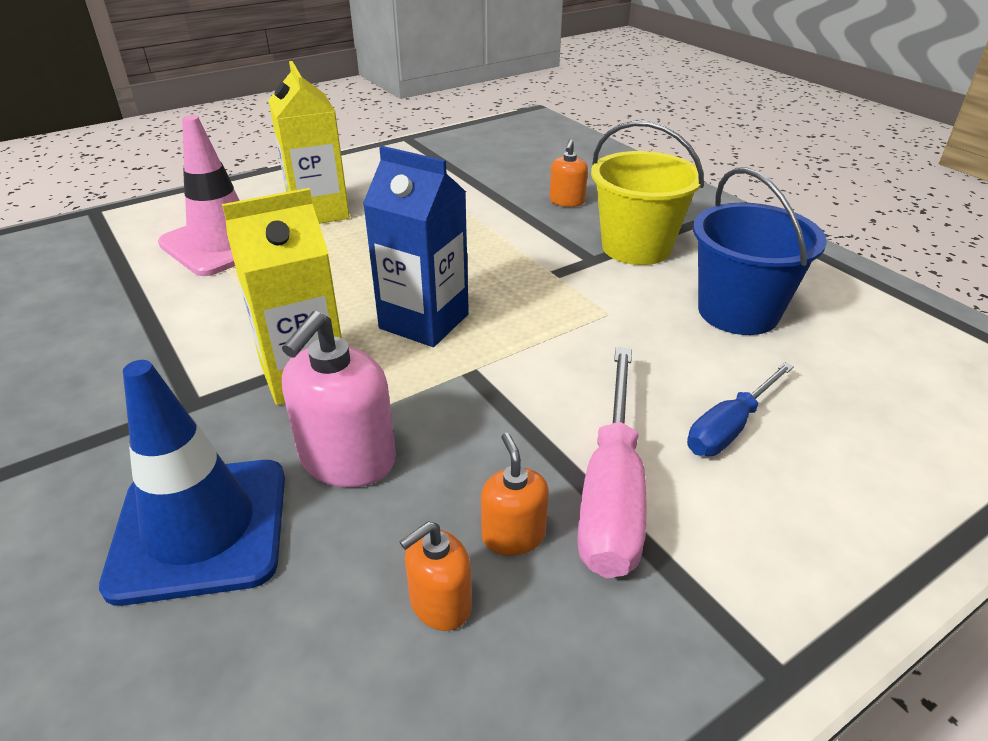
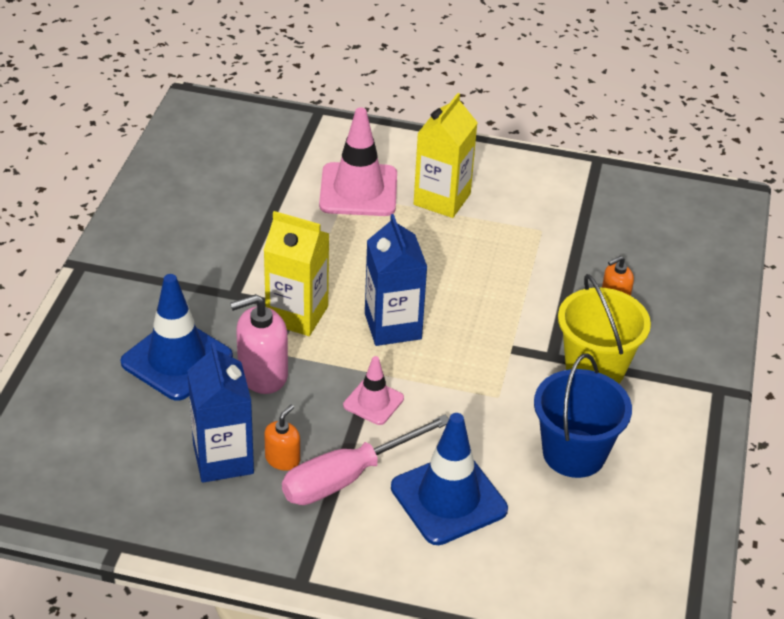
camera: 45 degrees right, 5 degrees up
orange soap dispenser [399,521,472,631] -> blue carton [187,342,254,483]
blue screwdriver [687,362,794,456] -> blue traffic cone [391,413,508,545]
none -> pink traffic cone [343,356,404,425]

